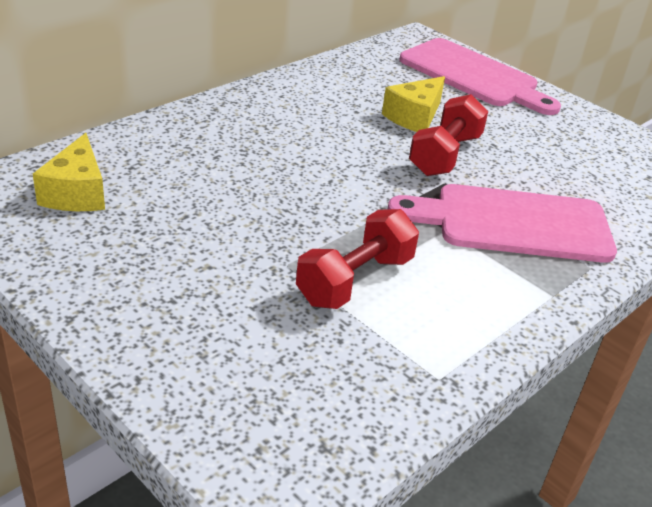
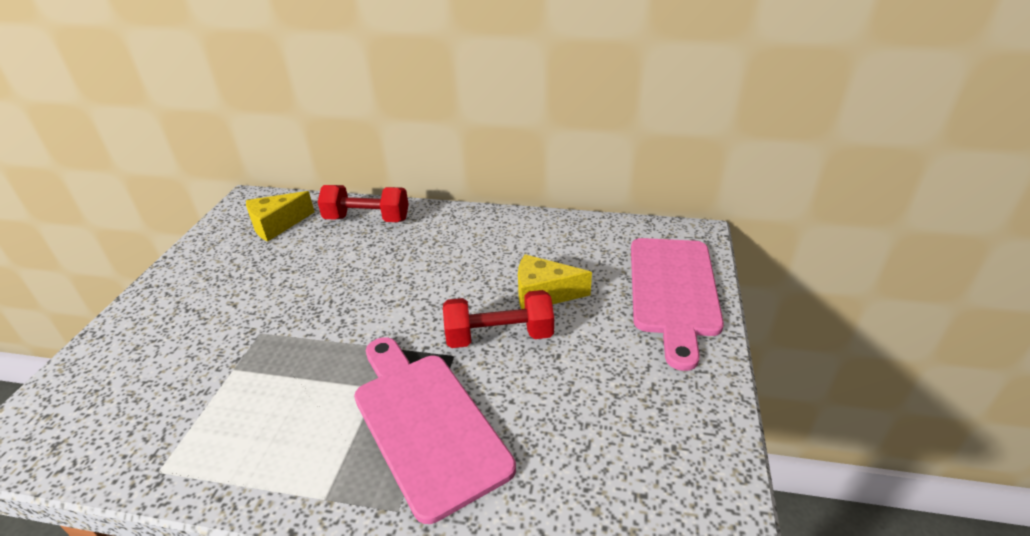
camera: 60 degrees right, 0 degrees up
red dumbbell [296,209,419,309] -> red dumbbell moved to [318,185,409,222]

